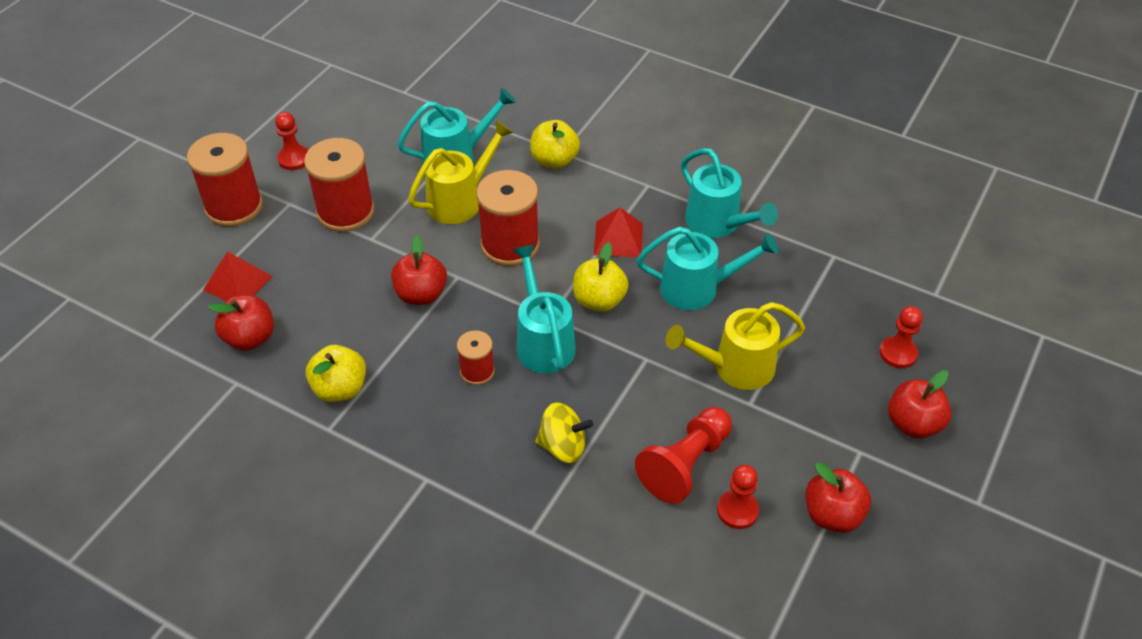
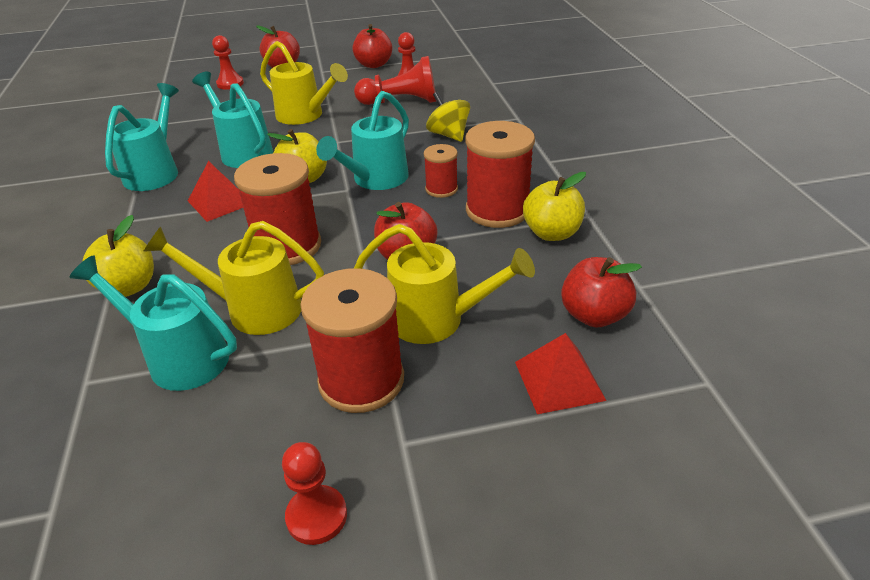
camera: 130 degrees left, 10 degrees down
red spool [187,133,263,227] -> red spool moved to [465,121,535,228]
none -> yellow watering can [354,224,535,344]

